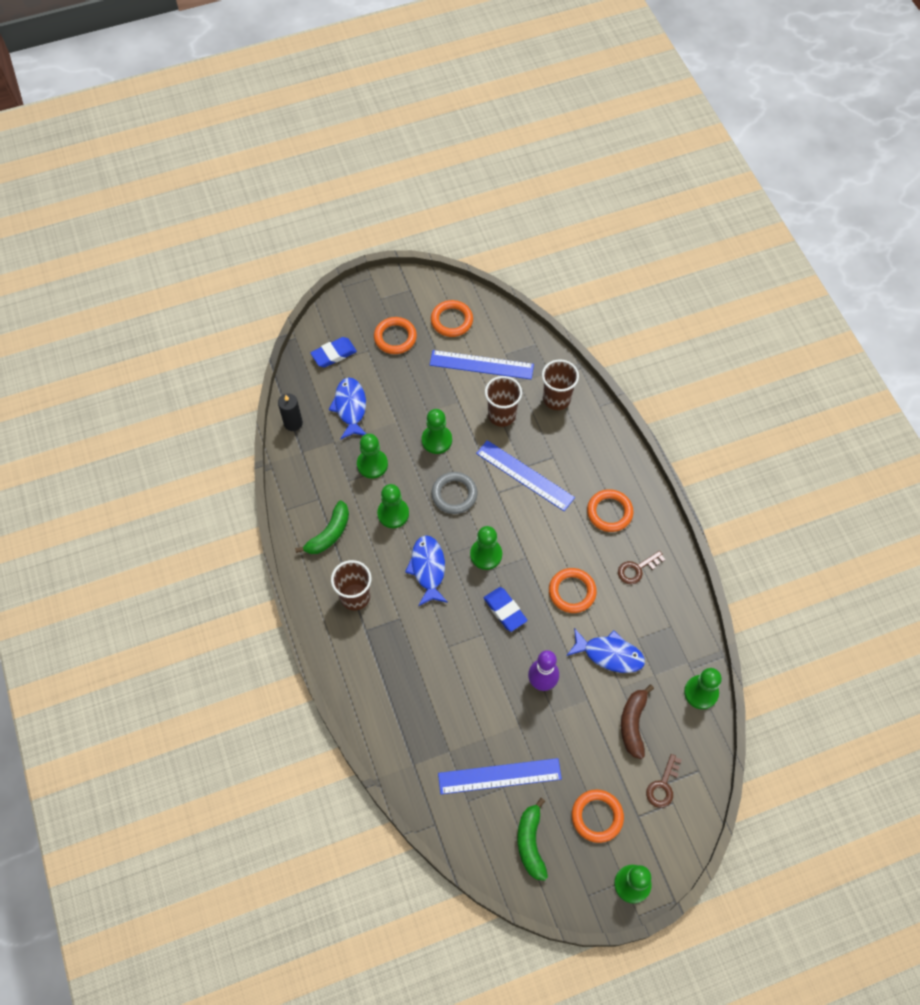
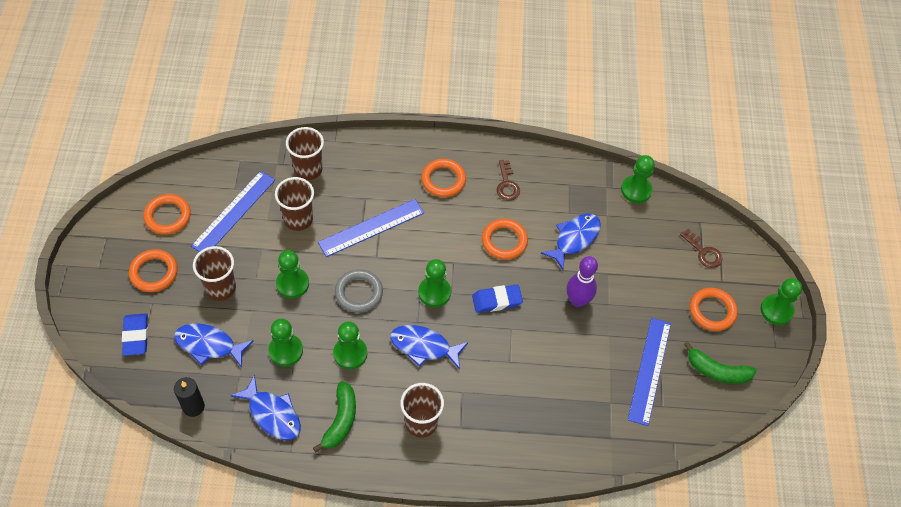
camera: 70 degrees left, 5 degrees down
green banana [295,501,349,554] -> green banana turned 45 degrees clockwise [313,381,356,452]
brown banana [621,684,654,759] -> none
none -> brown cup [193,246,236,301]
none -> blue fish [231,375,301,440]

